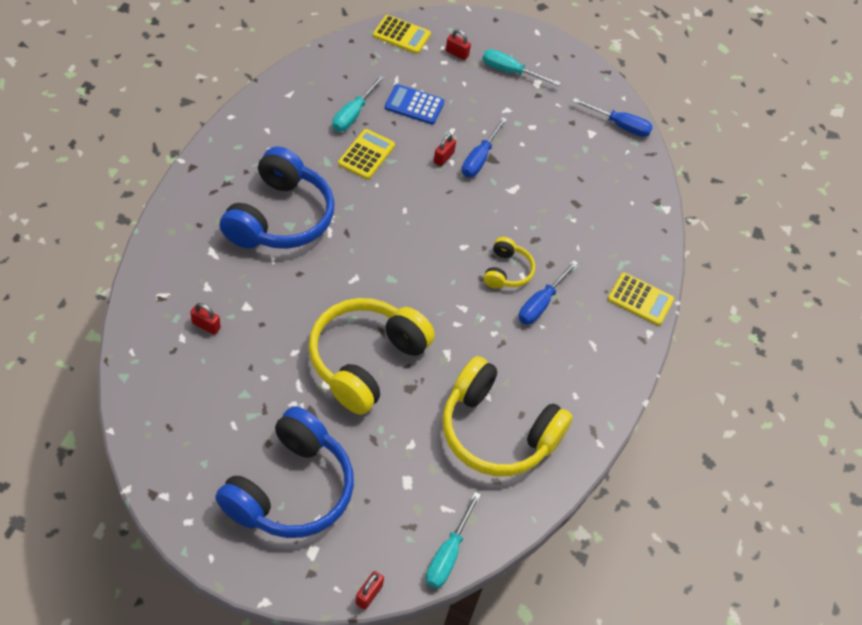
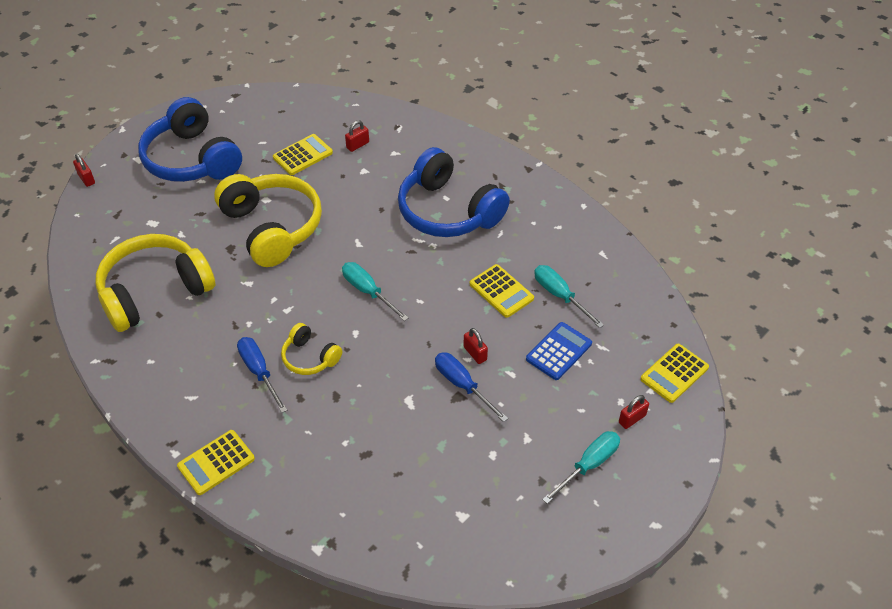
camera: 120 degrees right, 5 degrees down
turquoise screwdriver [426,492,481,588] -> turquoise screwdriver moved to [342,262,409,321]
blue screwdriver [572,98,653,137] -> none
none -> yellow calculator [273,134,333,175]

